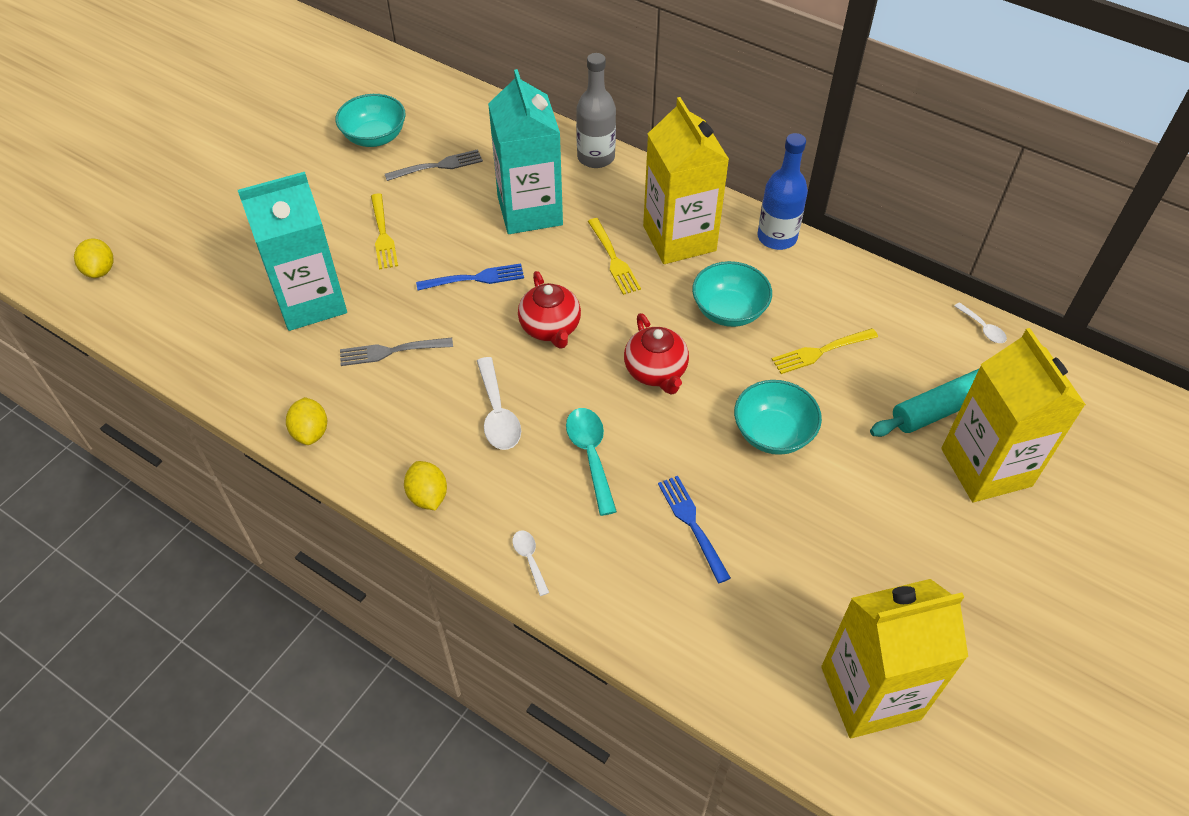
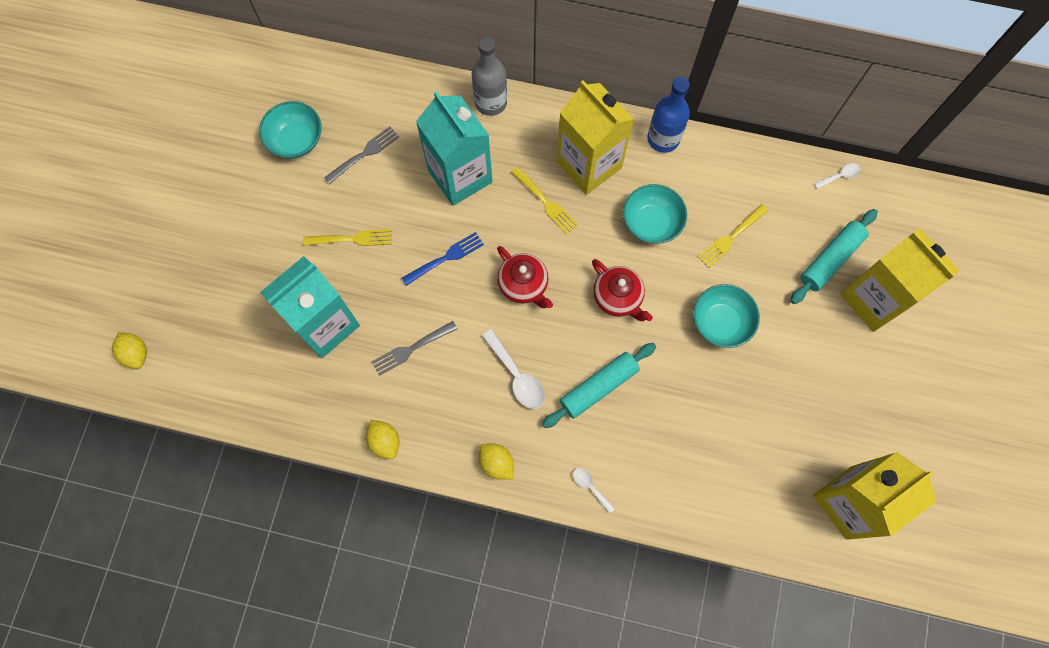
camera: 20 degrees left, 20 degrees up
yellow fork [371,193,398,269] -> yellow fork turned 60 degrees counterclockwise [303,229,392,246]
turquoise spoon [566,408,617,516] -> turquoise rolling pin [542,343,656,428]
blue fork [658,476,731,583] -> none
white spoon [954,302,1007,343] -> white spoon turned 60 degrees counterclockwise [814,163,861,189]

